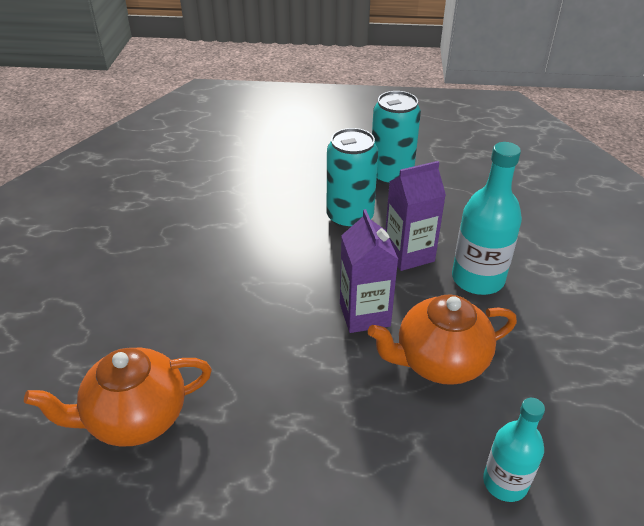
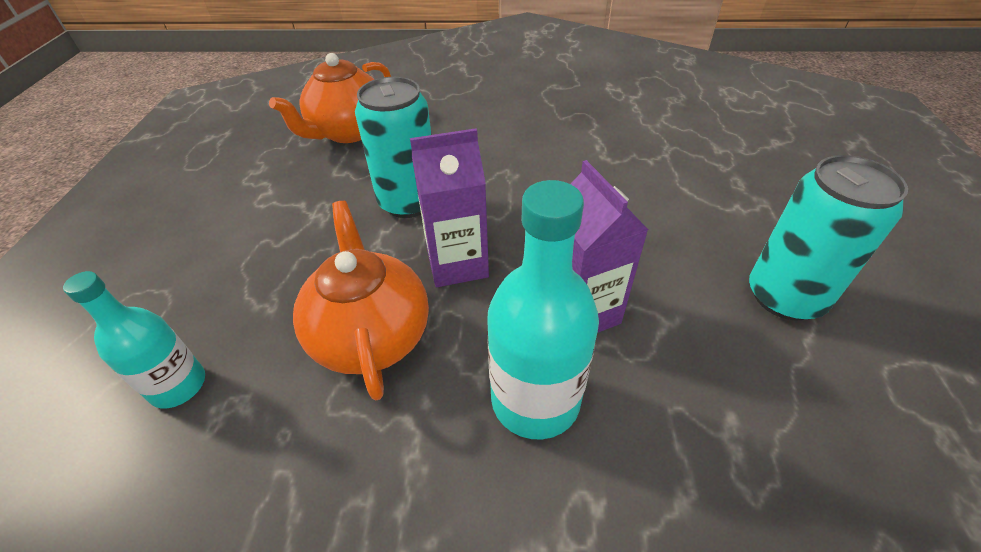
camera: 90 degrees right, 5 degrees up
orange teapot [24,348,212,446] -> orange teapot turned 120 degrees counterclockwise [269,53,391,143]
turquoise can [327,128,378,229] -> turquoise can moved to [355,77,432,218]

